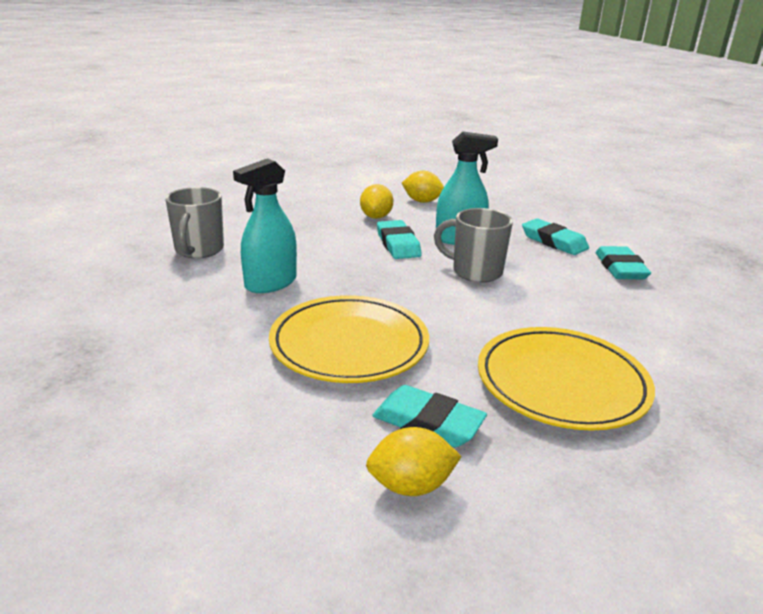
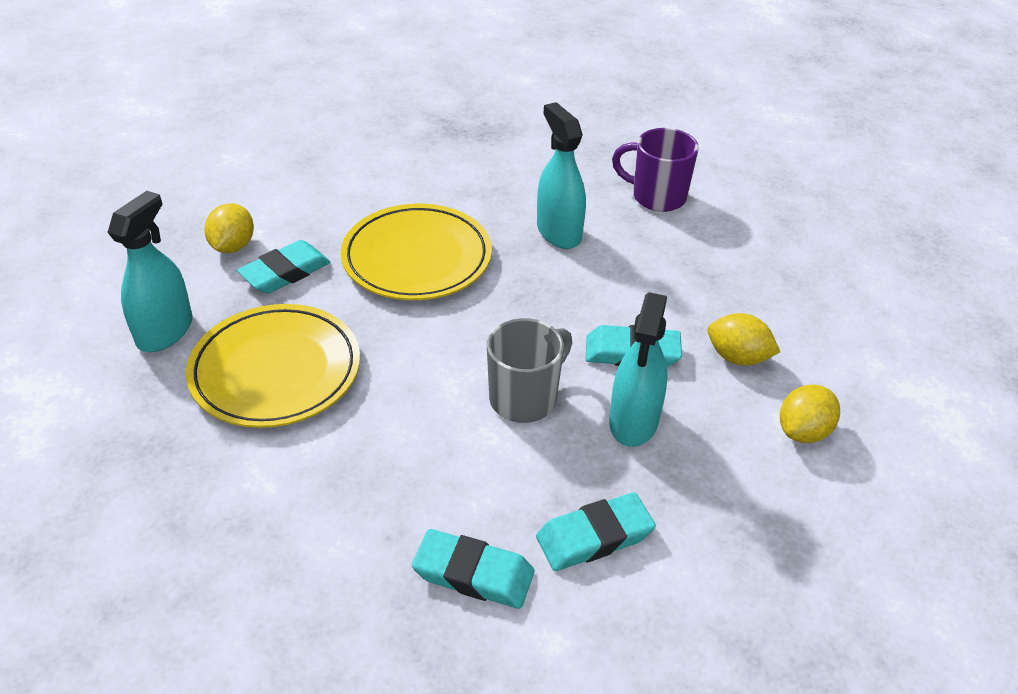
camera: 110 degrees right, 15 degrees up
grey mug [165,187,224,258] -> purple mug [612,128,699,212]
none -> turquoise spray bottle [107,191,193,352]

